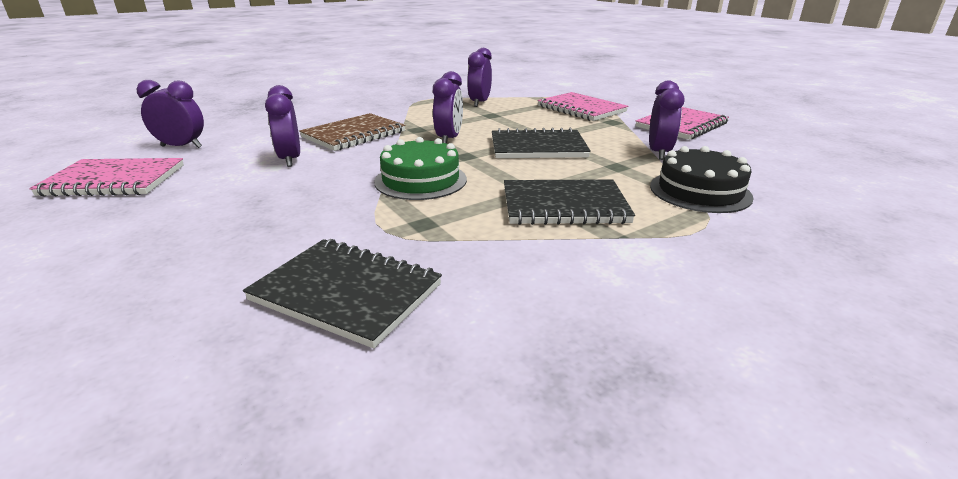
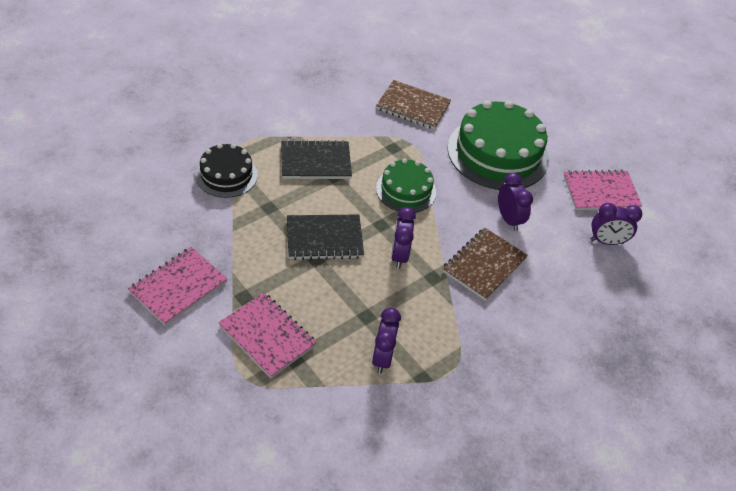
camera: 170 degrees right, 20 degrees up
black notebook [243,239,442,349] -> brown notebook [376,80,451,129]
purple clock [649,81,685,160] -> none
none -> green cake [447,100,549,190]

